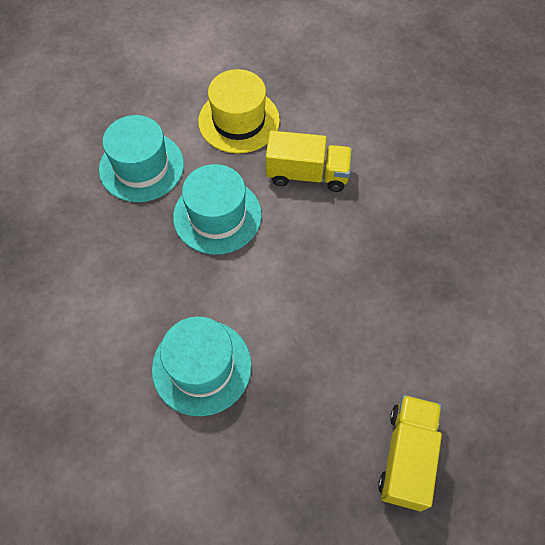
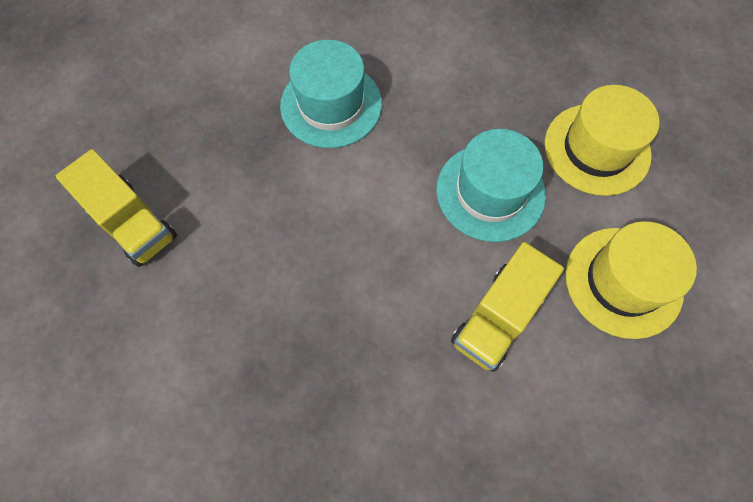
camera: 120 degrees right, 5 degrees up
turquoise hat [99,115,184,202] -> yellow hat [545,85,660,196]

